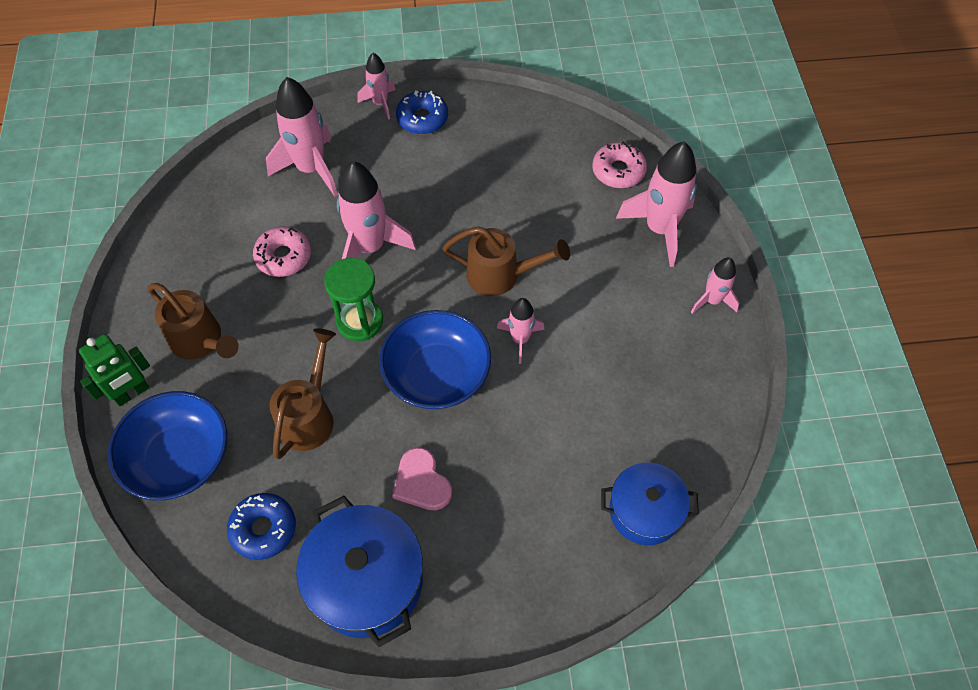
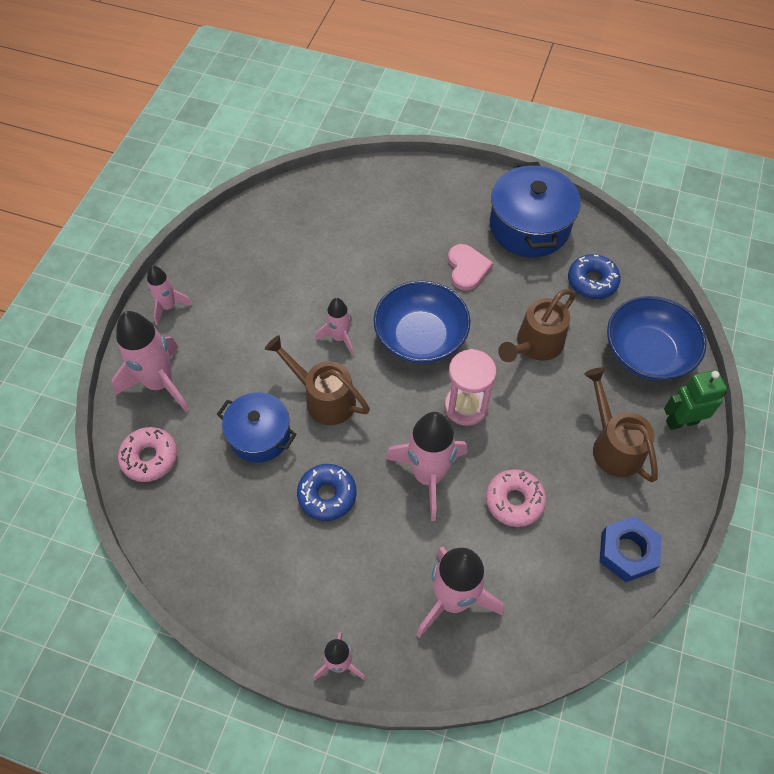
camera: 155 degrees left, 0 degrees up
green hourglass [324,258,383,341] -> pink hourglass [444,349,496,426]
blue donut [396,91,448,134] -> blue donut moved to [297,464,357,521]
blue pot [601,462,699,545] -> blue pot moved to [217,392,297,463]
none -> blue nut [600,516,661,582]

